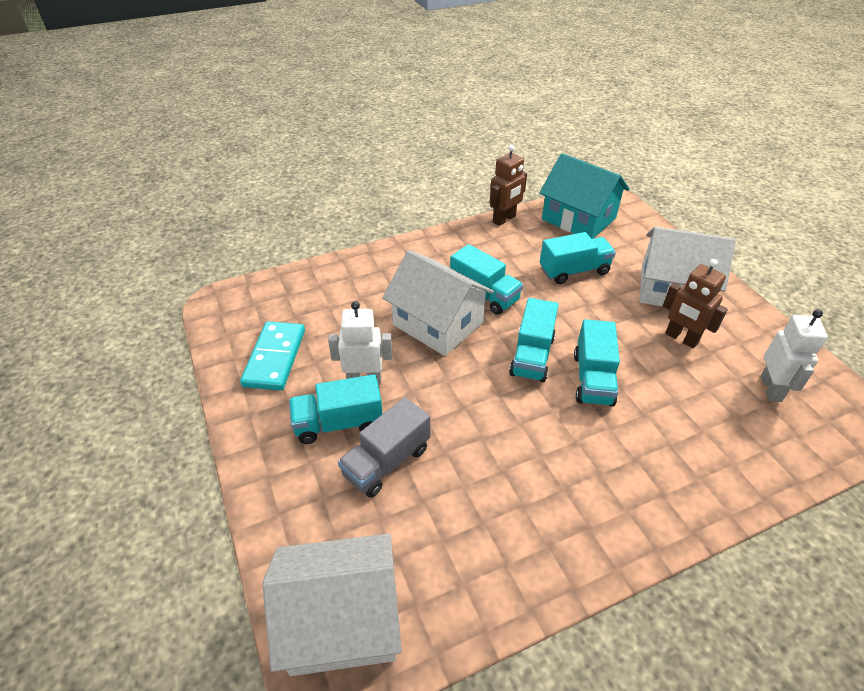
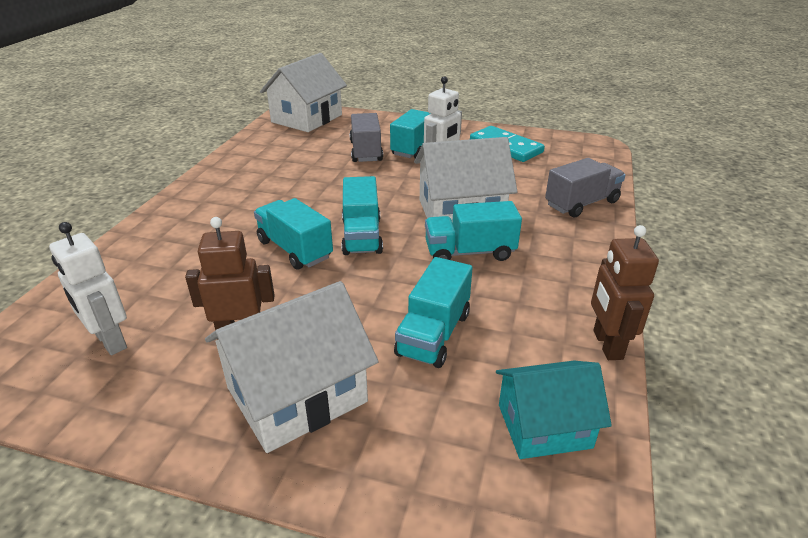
camera: 130 degrees right, 10 degrees down
turquoise truck [509,298,559,382] -> turquoise truck turned 150 degrees counterclockwise [341,176,383,255]
turquoise house [539,153,629,239] -> turquoise house [496,361,612,459], size x0.66
none -> grey truck [545,158,625,218]

